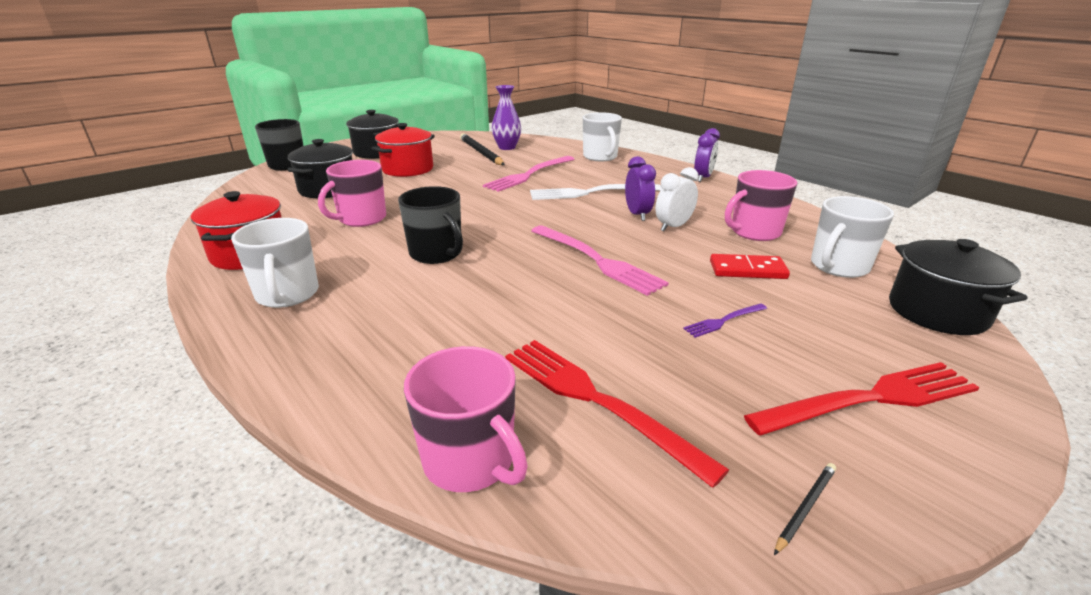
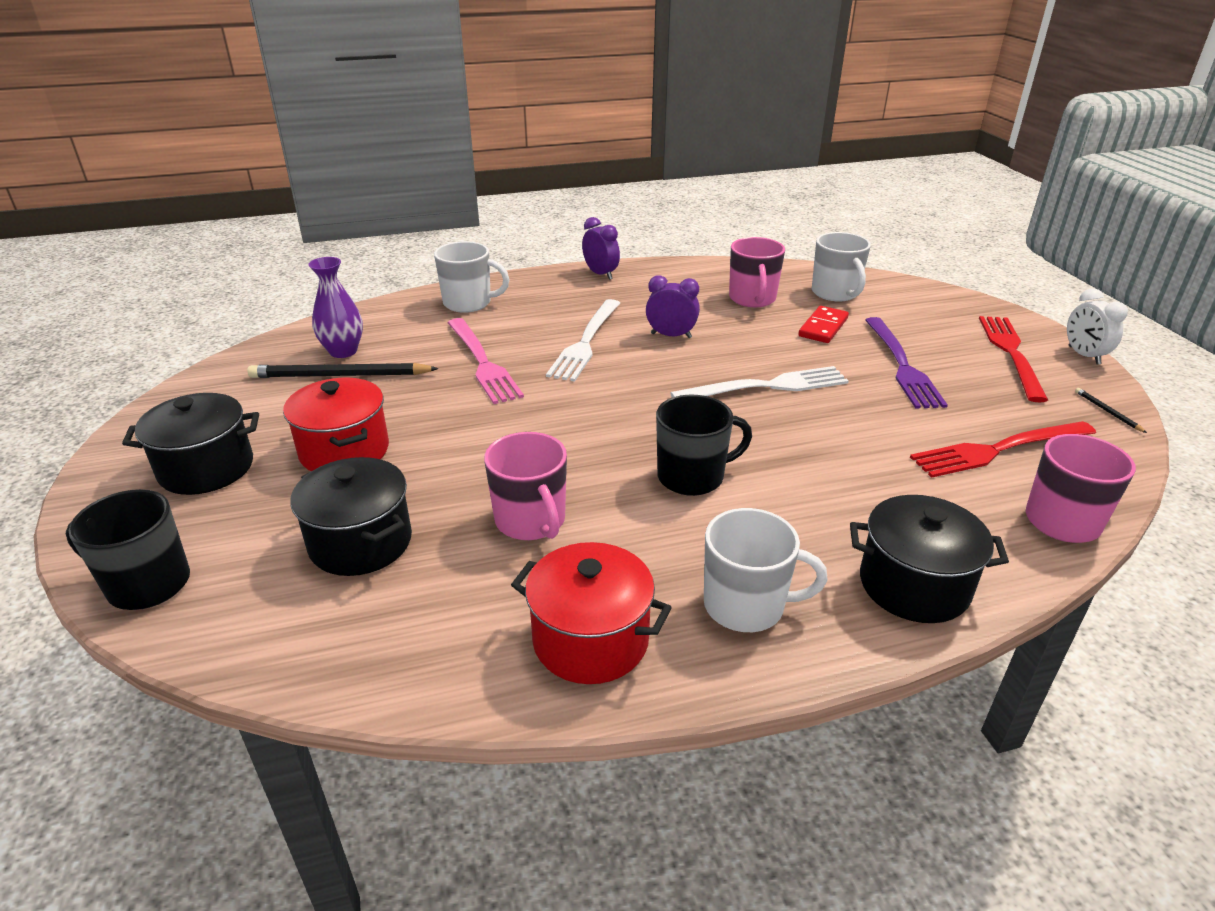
camera: 65 degrees left, 5 degrees up
pink fork [531,226,669,296] -> white fork [670,366,849,398]
white clock [655,167,699,231] -> white clock moved to [1067,288,1128,365]
purple fork [683,303,767,338] -> purple fork [865,317,948,408], size x2.09
black pot [889,239,1028,335] -> black pot moved to [850,495,1009,623]

